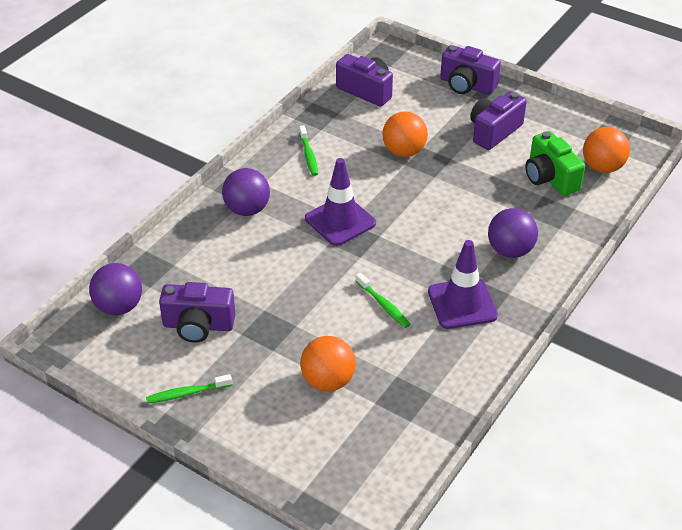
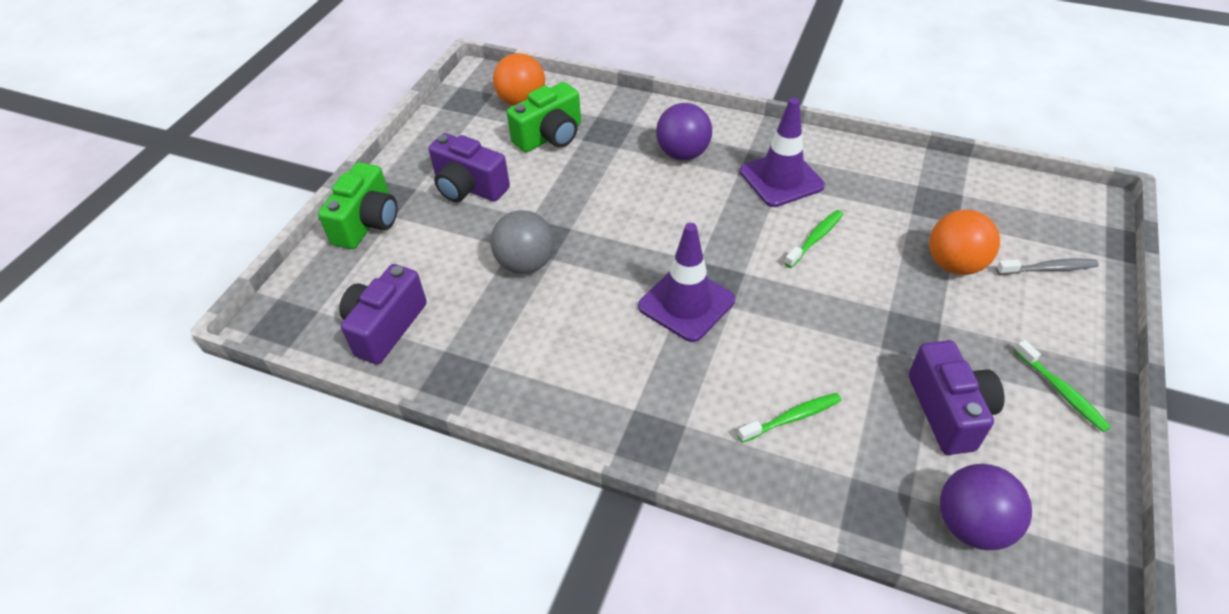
camera: 100 degrees left, 5 degrees up
purple ball [222,168,270,216] -> none
green toothbrush [299,125,318,176] -> green toothbrush moved to [737,393,841,443]
orange ball [382,112,428,157] -> grey ball [490,210,554,274]
purple camera [440,45,501,94] -> green camera [318,162,397,249]
none -> grey toothbrush [996,258,1099,275]

